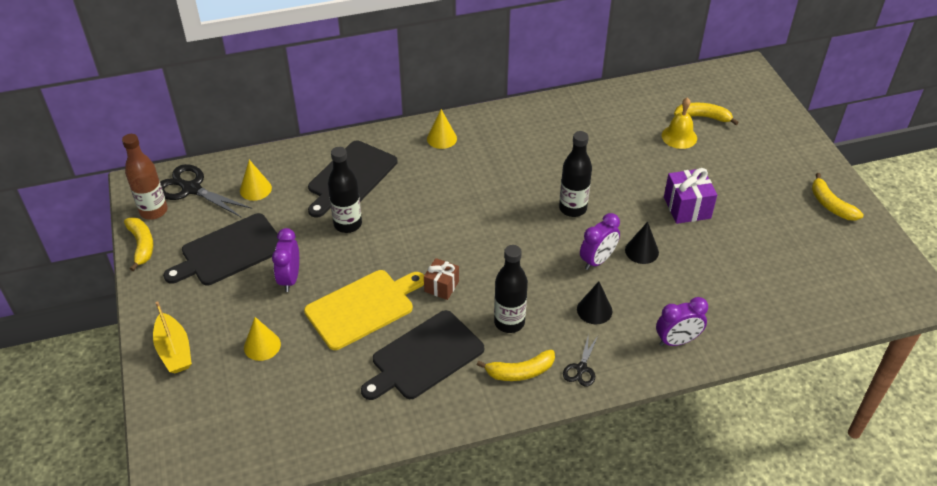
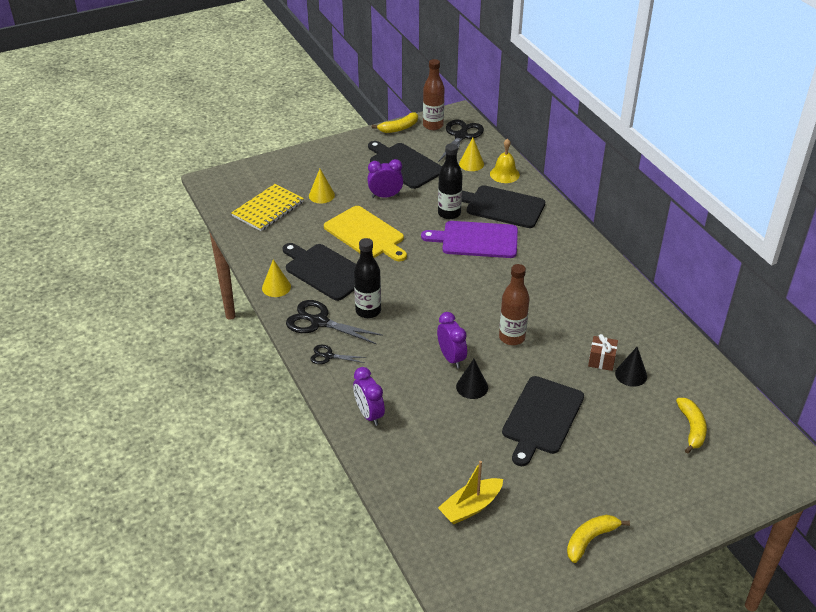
camera: 80 degrees right, 5 degrees down
yellow boat [153,301,192,373] -> yellow boat moved to [438,461,503,524]
brown gift [424,258,459,300] -> brown gift moved to [588,334,618,371]
yellow cone [427,109,457,149] -> yellow cone moved to [262,259,291,297]
yellow banana [477,350,555,381] -> black scissors [286,300,383,344]
black bottle [559,131,592,217] -> brown bottle [499,264,529,345]
black cone [577,281,613,324] -> black cone moved to [615,347,647,387]
purple clock [580,213,620,270] -> purple clock turned 150 degrees counterclockwise [437,312,467,368]
yellow bell [662,97,697,149] -> yellow bell moved to [490,138,520,183]
purple gift [664,168,717,224] -> black cutting board [502,376,584,466]
none -> yellow notebook [231,184,304,231]
none -> purple cutting board [421,221,518,258]

